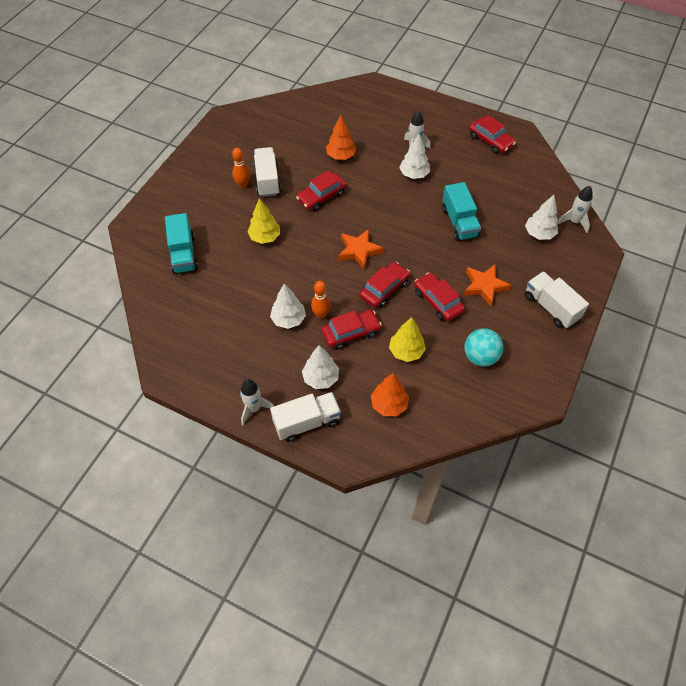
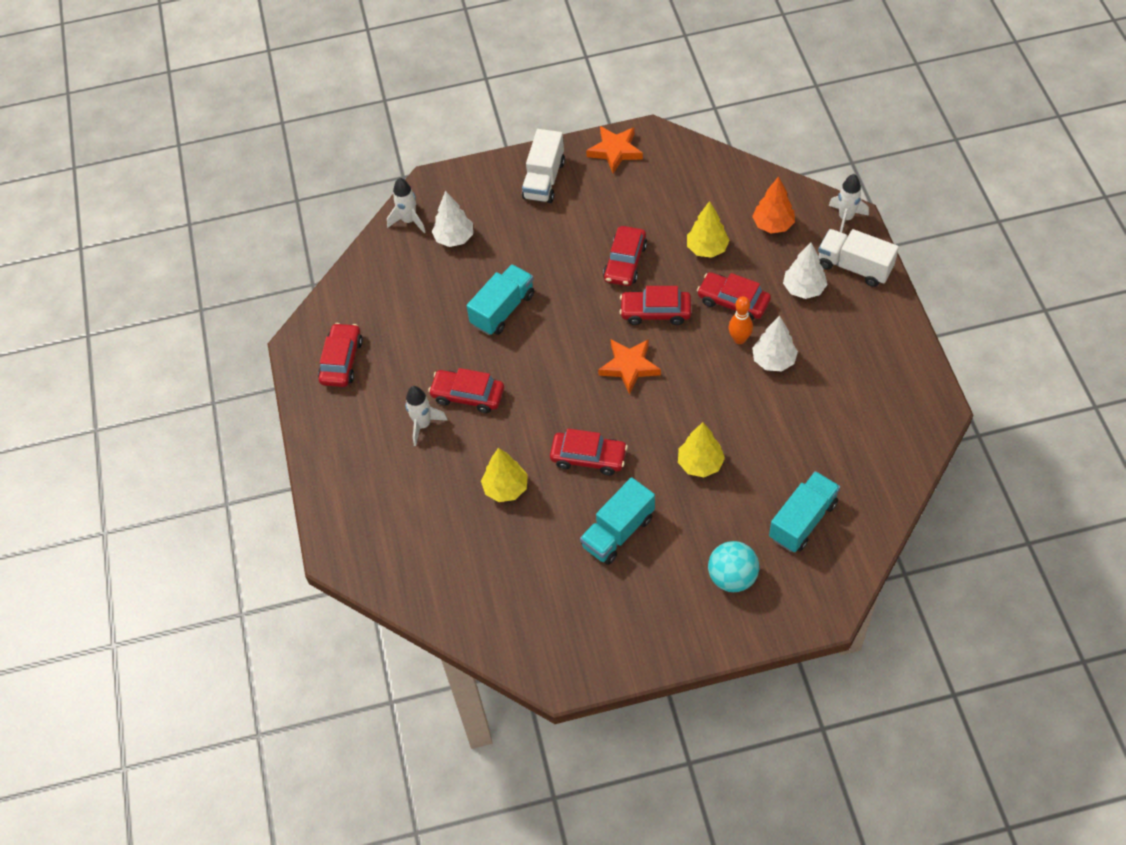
camera: 125 degrees left, 0 degrees up
orange bowling pin [232,148,250,188] -> none
white rocket [240,379,274,425] -> white rocket moved to [829,174,869,233]
white truck [253,147,281,197] -> turquoise truck [580,477,655,565]
orange tree [326,115,356,160] -> yellow tree [481,448,528,502]
white tree [399,134,430,179] -> red car [428,368,504,413]
orange star [463,264,511,306] -> orange star moved to [586,126,643,173]
turquoise ball [464,328,503,367] -> turquoise ball moved to [708,541,759,592]

